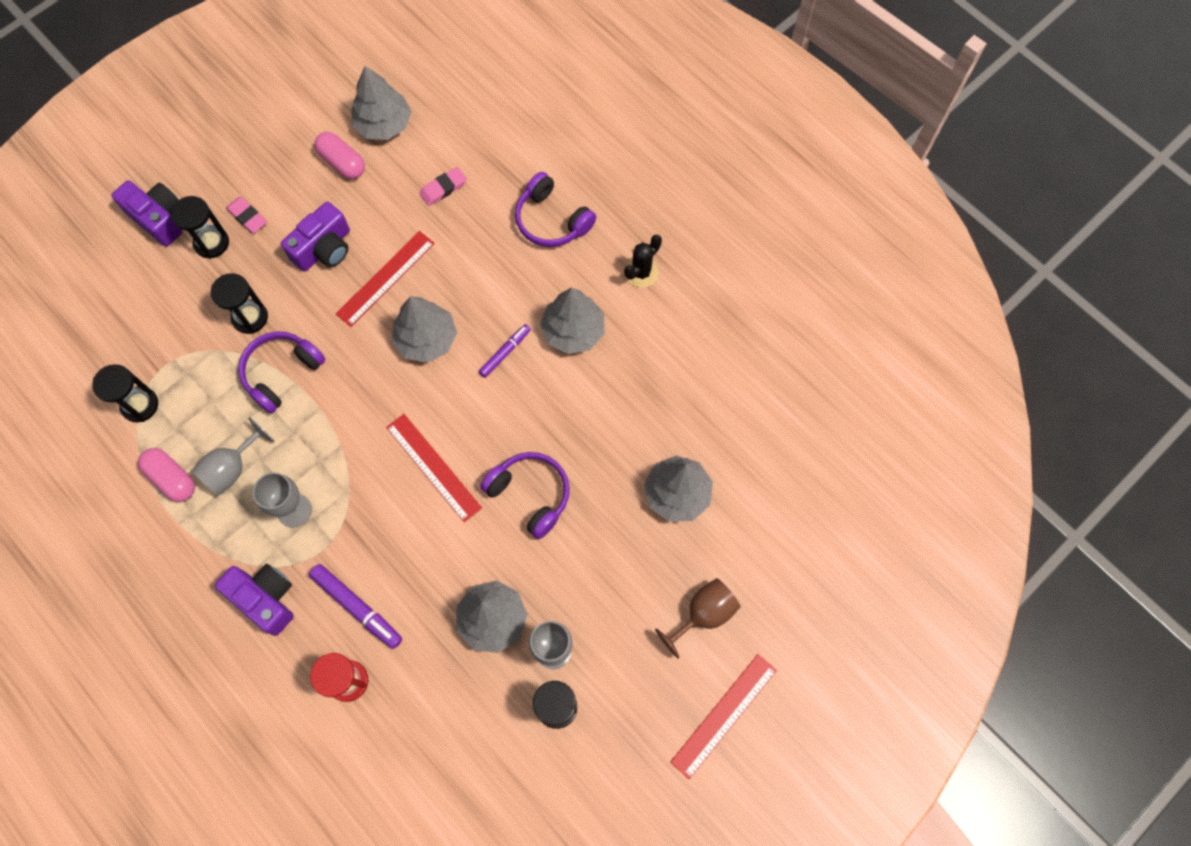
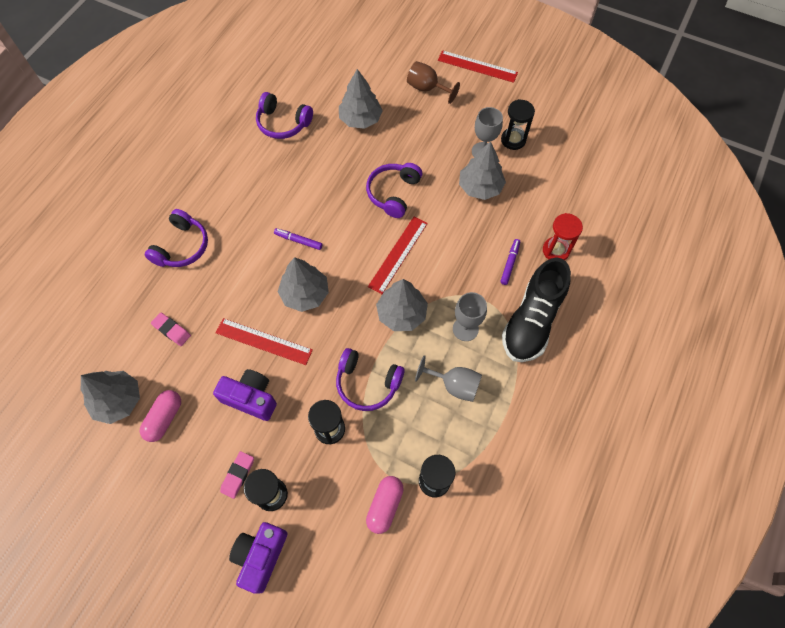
camera: 110 degrees left, 5 degrees down
pink capsule [138,448,195,502] -> pink capsule moved to [366,476,404,534]
purple camera [215,564,294,636] -> black shoe [502,257,571,362]
purple marker [309,564,402,649] -> purple marker [500,239,520,285], size x0.64
grey tree [540,288,605,354] -> grey tree moved to [376,279,428,331]
black cactus [624,235,662,288] -> none
none -> purple headphones [256,92,313,139]

